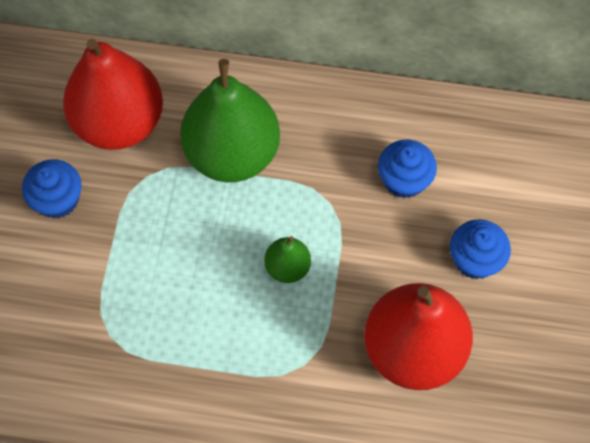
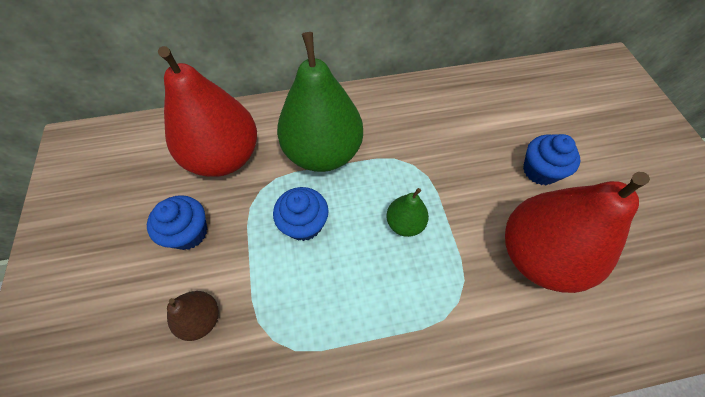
camera: 20 degrees left, 5 degrees down
blue cupcake [378,140,437,198] -> blue cupcake moved to [273,187,329,241]
none -> brown pear [167,291,219,341]

